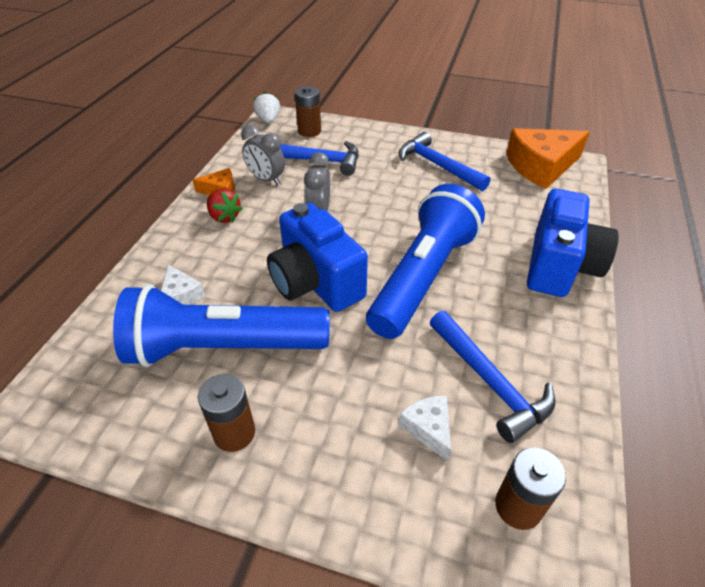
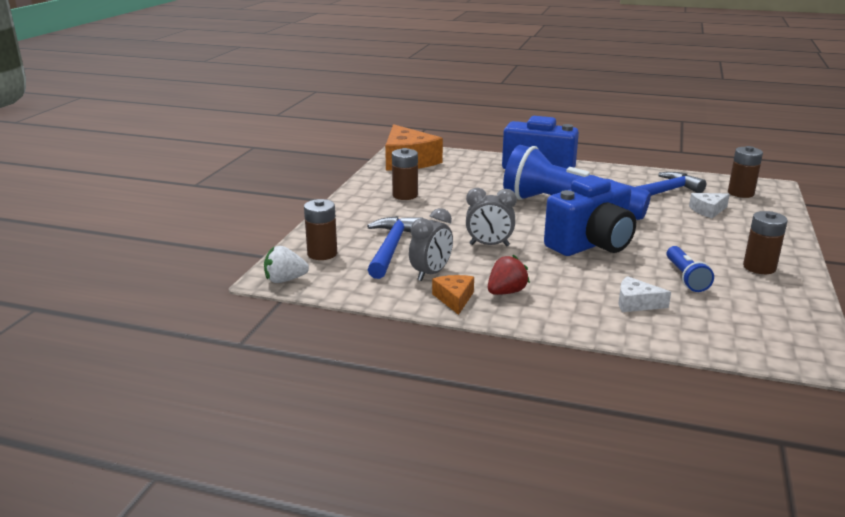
camera: 90 degrees left, 20 degrees down
blue flashlight [113,285,330,367] -> blue flashlight [667,246,714,292], size x0.44
white cheese [161,264,205,305] -> white cheese turned 135 degrees counterclockwise [619,276,671,312]
blue hammer [399,132,490,191] -> brown battery [392,148,418,200]

